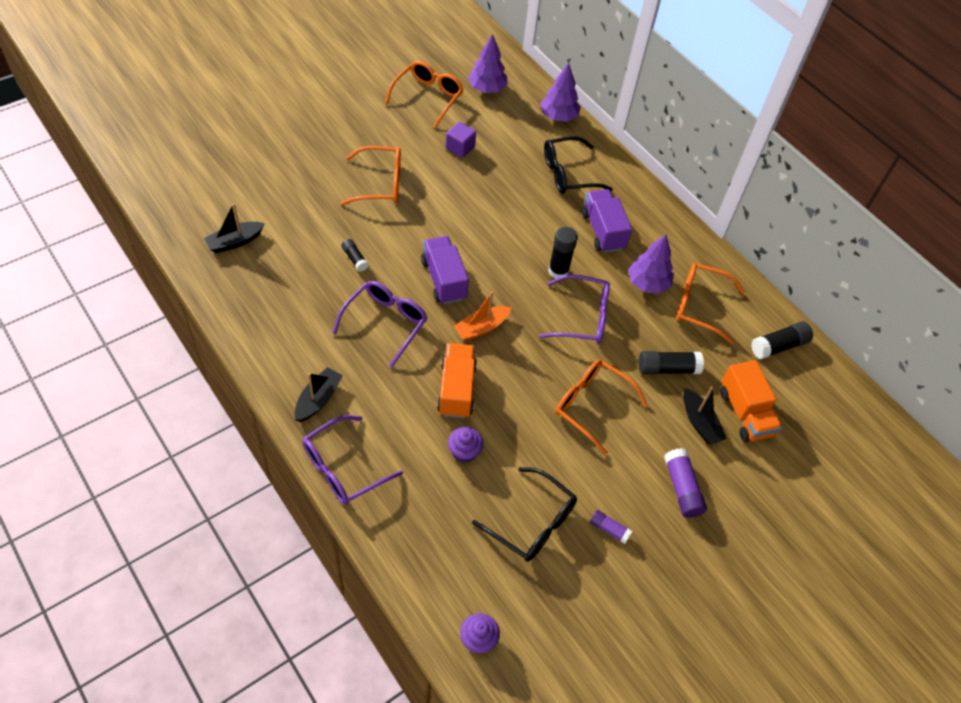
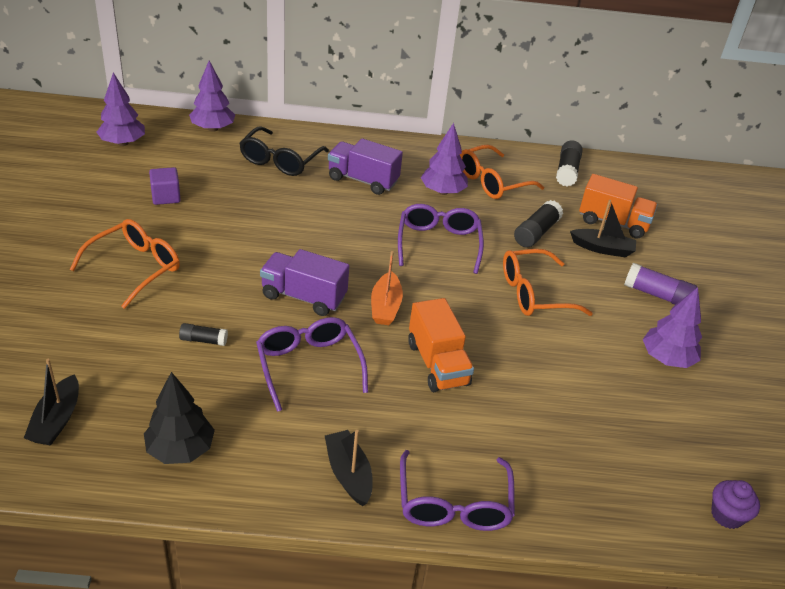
camera: 50 degrees left, 15 degrees down
orange glasses [385,61,464,128] -> none
orange truck [437,343,477,418] -> orange truck turned 150 degrees counterclockwise [408,298,474,392]
purple cupcake [448,427,483,463] -> none
black glasses [472,467,577,562] -> none
purple glasses [539,274,610,344] -> purple glasses turned 45 degrees counterclockwise [398,204,484,274]
black glue stick [548,227,578,279] -> none
purple glue stick [590,510,633,544] -> purple tree [643,287,702,368]
none -> black tree [144,372,215,464]

